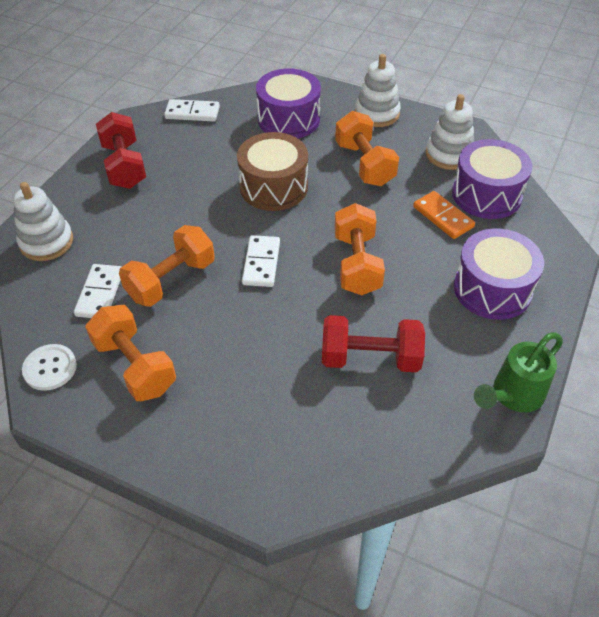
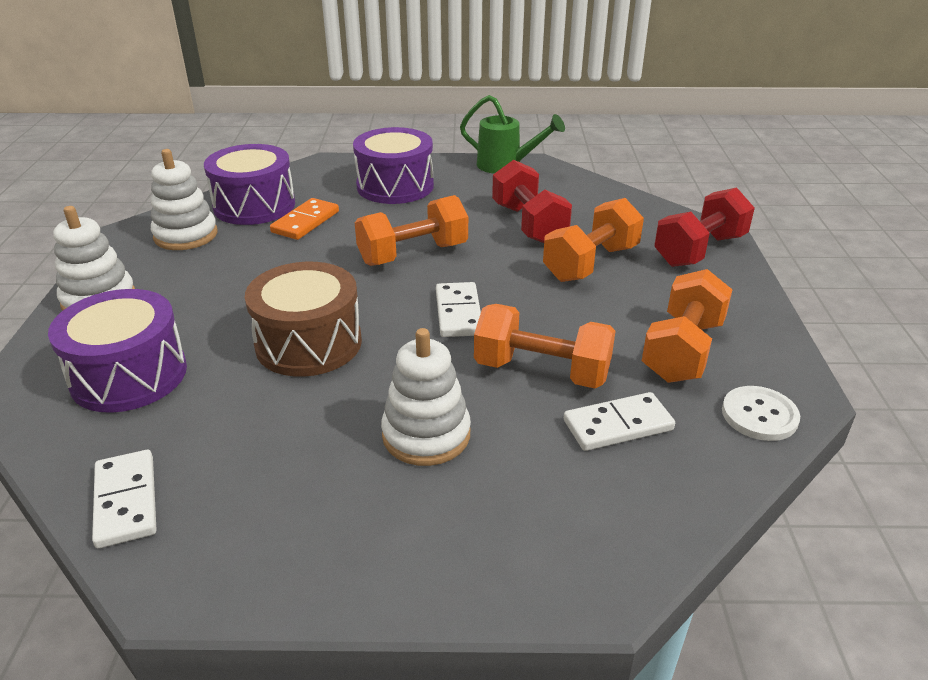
camera: 115 degrees left, 15 degrees down
white stacking toy [13,182,73,261] -> white stacking toy moved to [381,328,471,466]
red dumbbell [96,112,146,189] -> red dumbbell moved to [654,187,755,267]
white domino [242,235,280,287] -> white domino turned 75 degrees counterclockwise [436,282,481,337]
orange dumbbell [335,111,399,186] -> orange dumbbell moved to [543,198,644,282]

